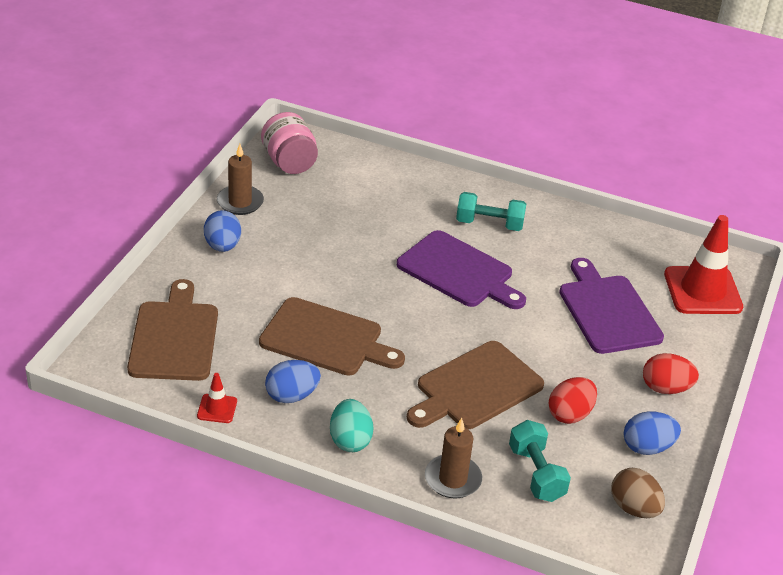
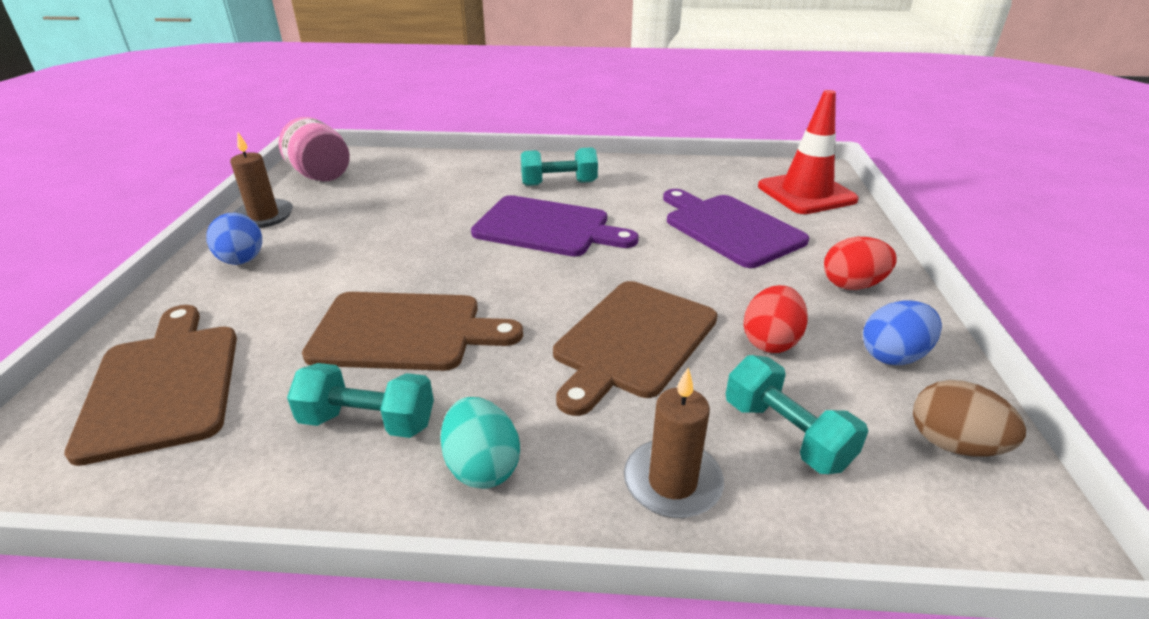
camera: 15 degrees left, 5 degrees down
red traffic cone [197,373,237,423] -> none
blue egg [265,360,321,403] -> turquoise dumbbell [287,363,434,438]

